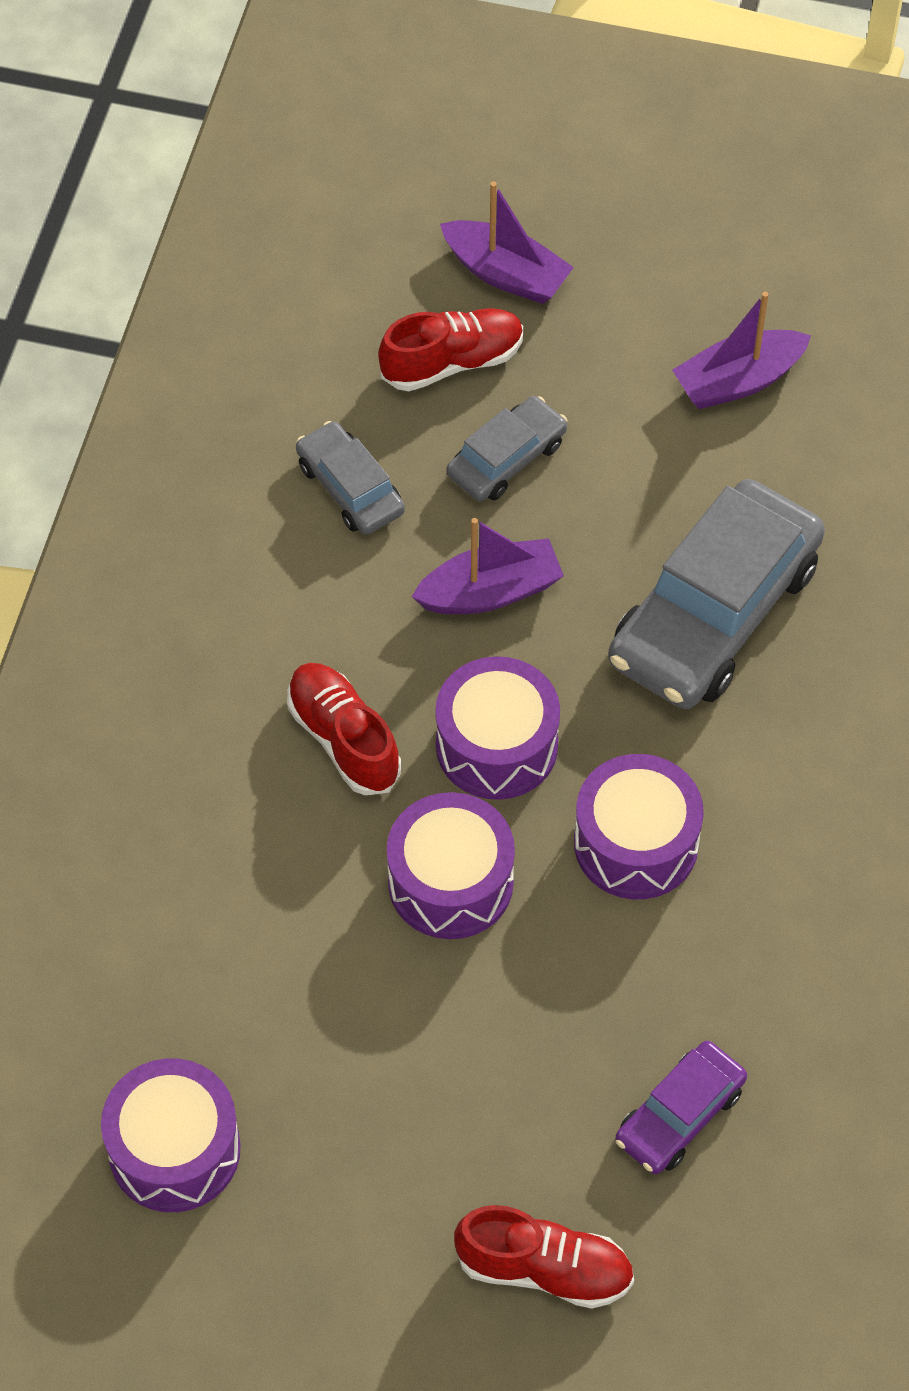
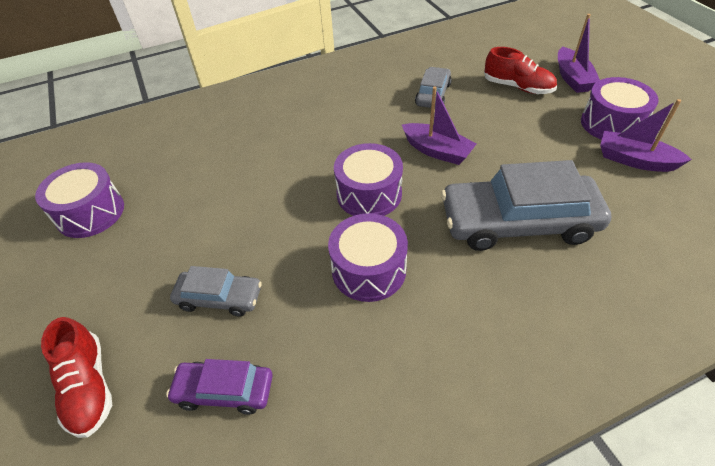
camera: 55 degrees right, 10 degrees down
red shoe [287,663,401,795] -> none
purple drum [387,792,515,939] -> purple drum moved to [581,77,659,140]
grey car [446,396,567,501] -> grey car moved to [170,266,262,317]

